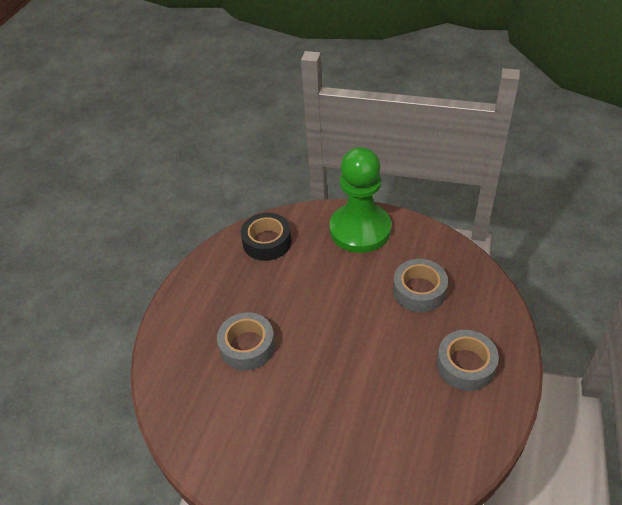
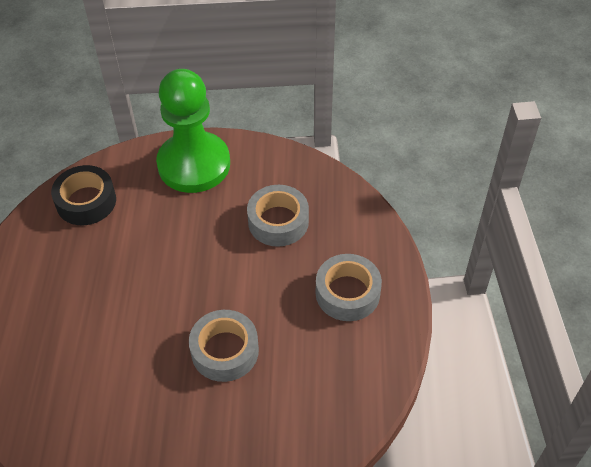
camera: 20 degrees left, 5 degrees up
grey tape [217,312,275,371] -> grey tape moved to [189,310,259,382]

